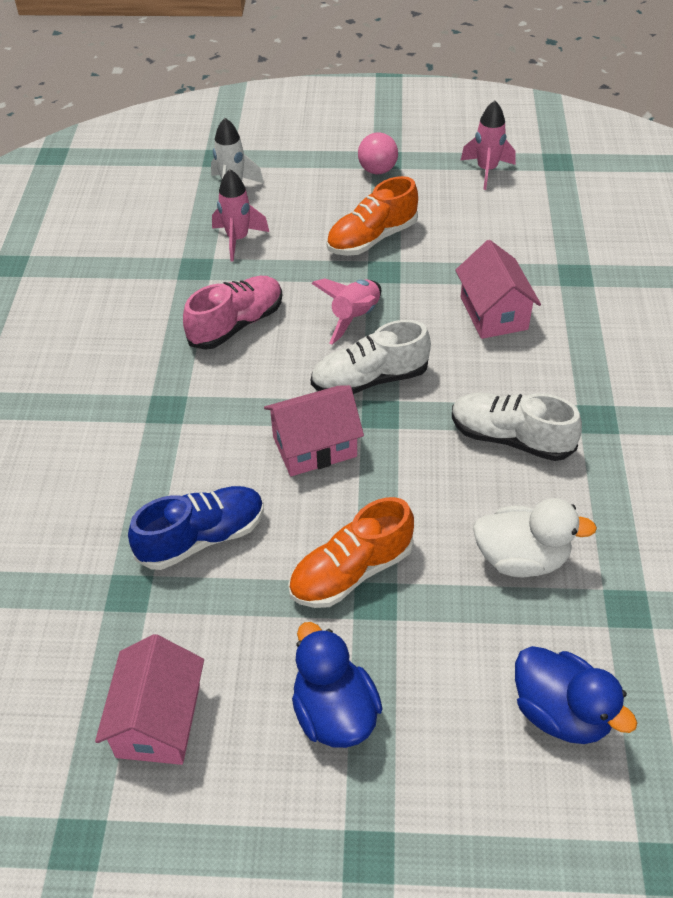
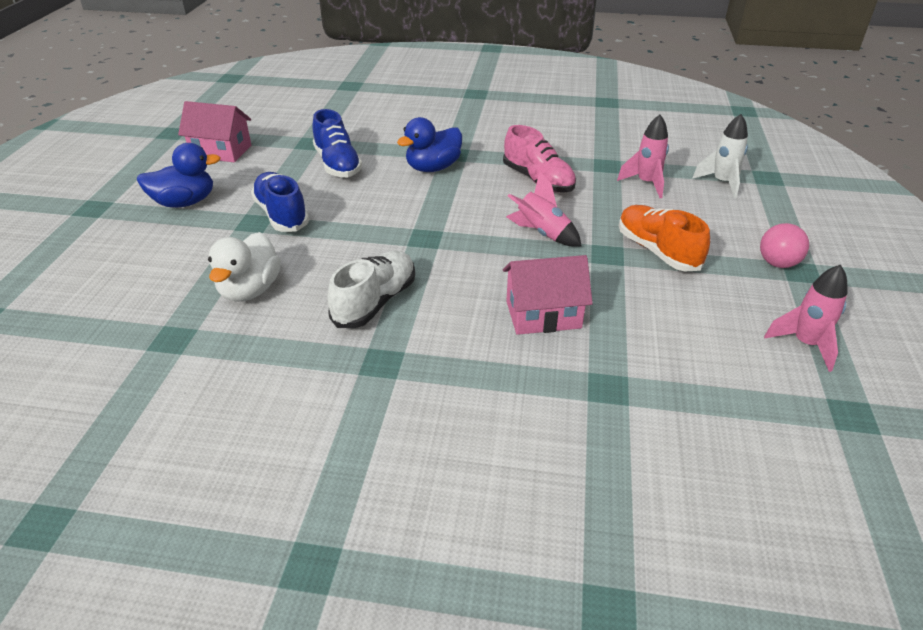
camera: 95 degrees right, 10 degrees down
pink house [264,385,364,476] -> none
orange shoe [288,497,414,608] -> blue shoe [251,172,309,232]
white shoe [311,320,431,394] -> none
blue duck [515,646,637,744] -> blue duck moved to [397,117,462,172]

